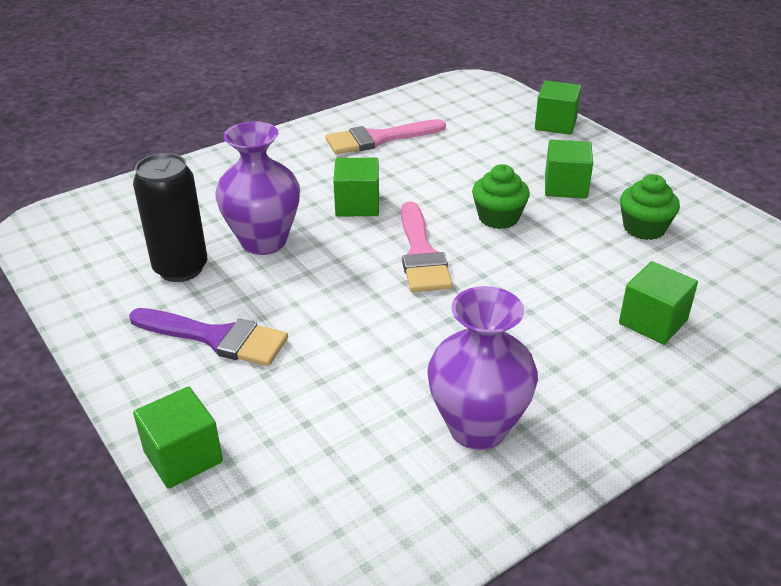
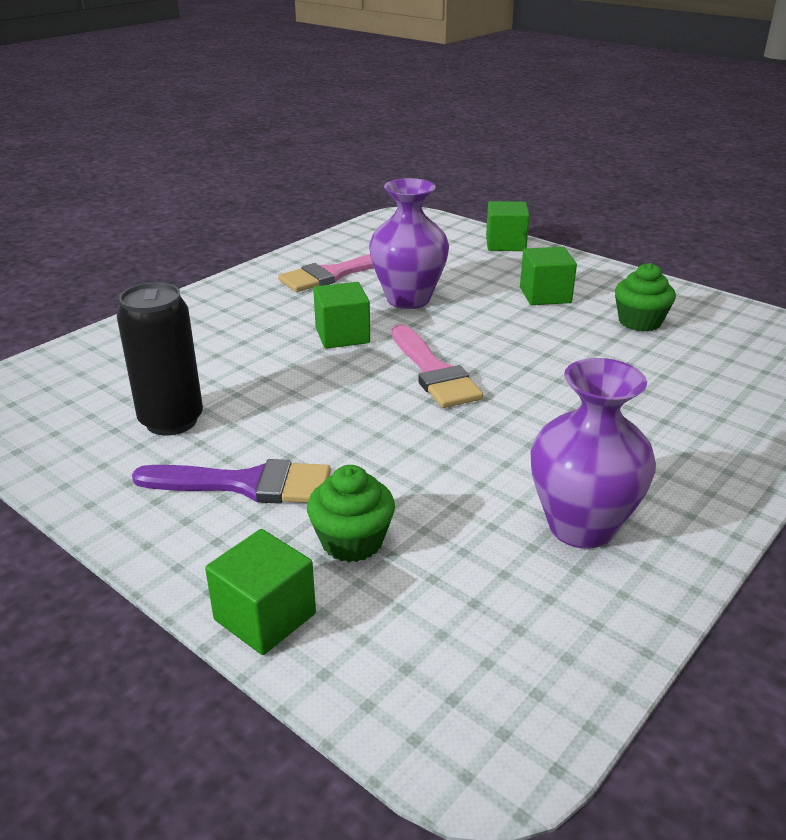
camera: 15 degrees left, 5 degrees down
purple vase [215,121,300,255] -> purple vase moved to [369,178,449,309]
green cupcake [472,164,530,229] -> green cupcake moved to [307,465,395,562]
green cube [619,261,698,345] -> none

